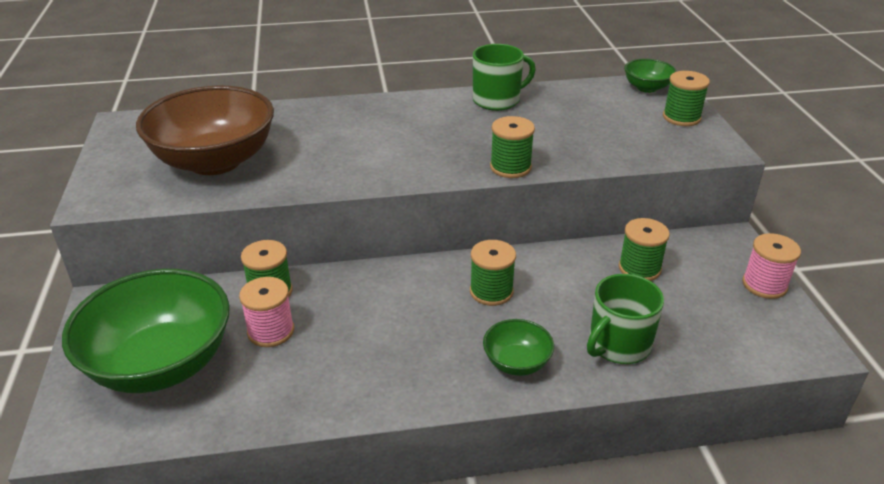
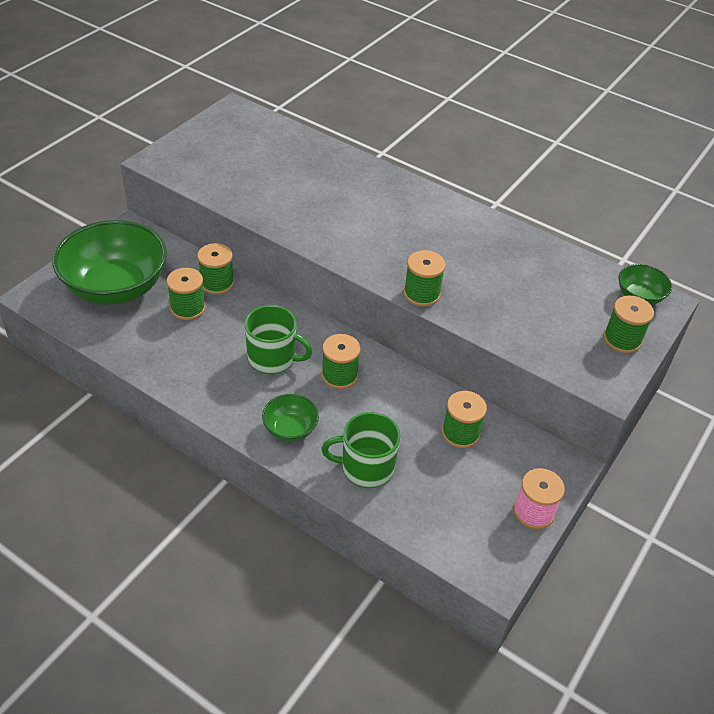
camera: 40 degrees right, 10 degrees up
brown bowl [136,85,274,175] -> none
pink spool [239,277,294,347] -> green spool [167,268,206,320]
green mug [473,44,536,111] -> green mug moved to [245,305,313,374]

